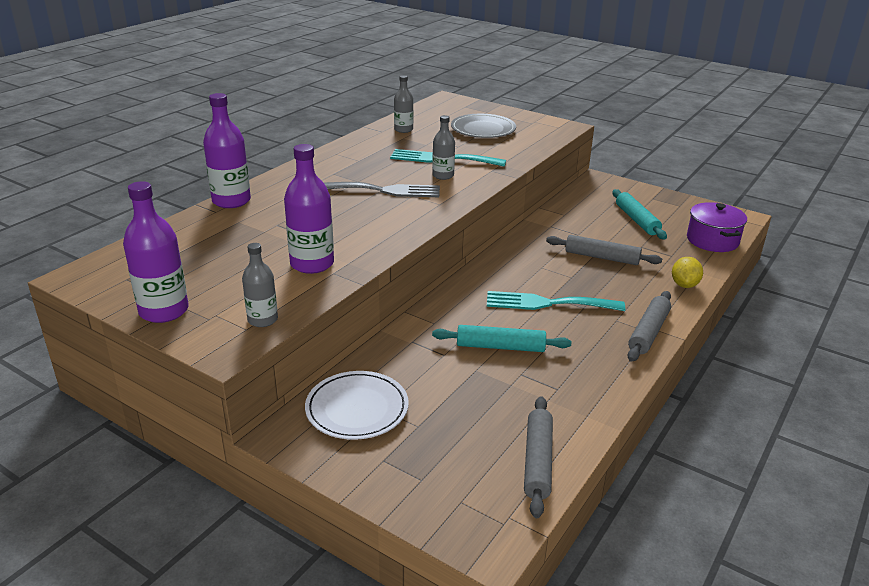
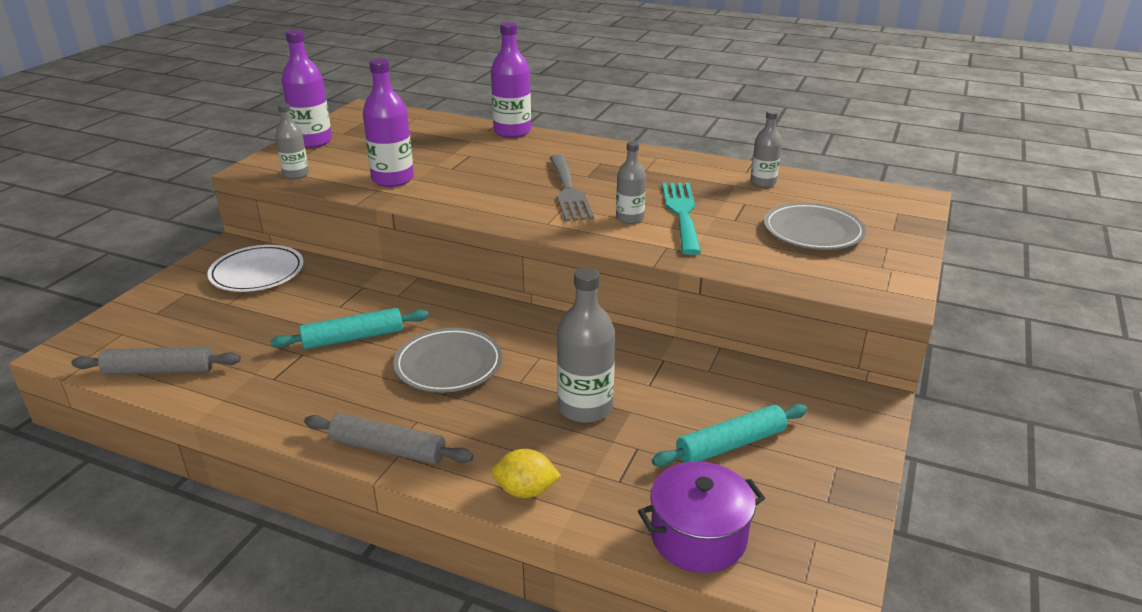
camera: 80 degrees right, 0 degrees up
turquoise rolling pin [432,325,571,352] -> turquoise rolling pin turned 75 degrees clockwise [271,308,429,349]
turquoise fork [487,291,625,311] -> grey plate [393,328,502,393]
grey rolling pin [546,235,662,265] -> grey bottle [557,268,615,423]

